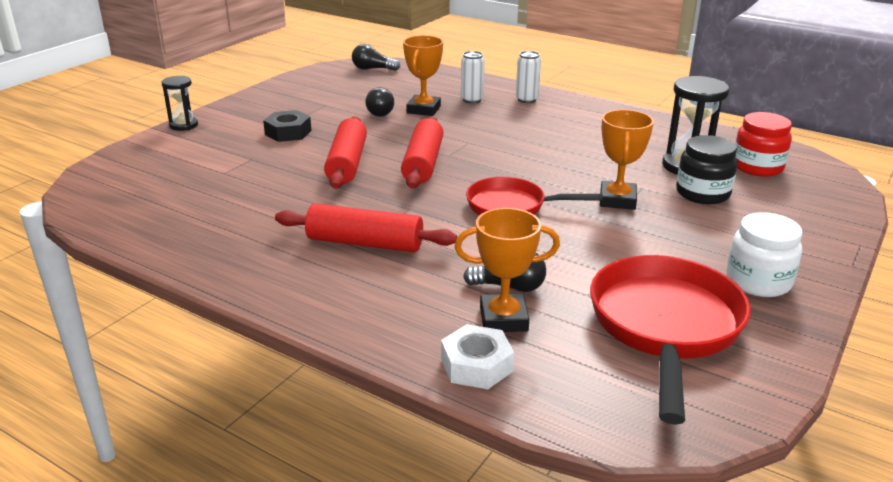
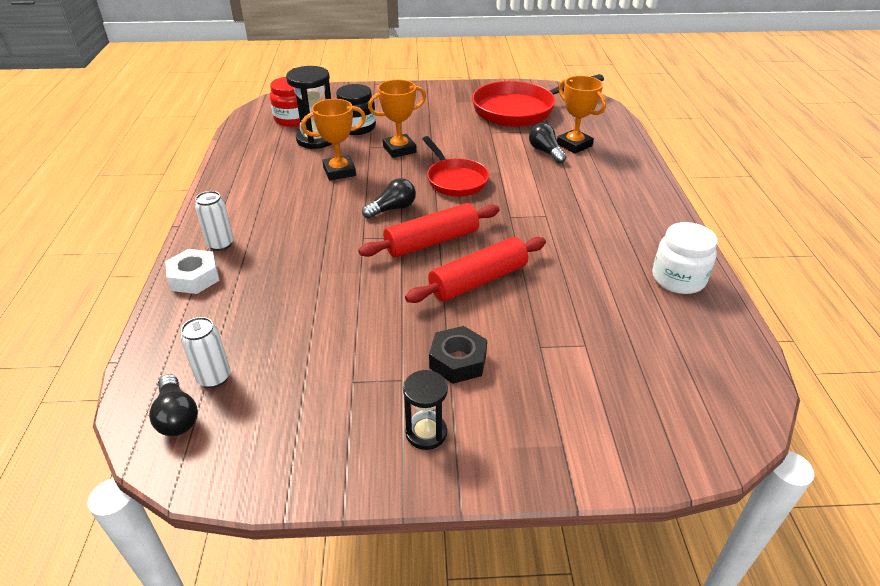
camera: 125 degrees left, 10 degrees up
black hourglass [162,76,198,131] -> black hourglass moved to [403,370,448,450]
red rolling pin [275,204,457,252] -> none
black light bulb [365,87,394,117] -> black light bulb moved to [362,178,416,219]
orange trophy [403,35,443,116] -> orange trophy moved to [301,99,366,180]
white nut [441,324,514,389] -> white nut moved to [165,249,219,294]
white can [461,51,485,103] -> white can moved to [181,317,230,388]
white jar [726,212,802,297] -> white jar moved to [652,222,718,294]

